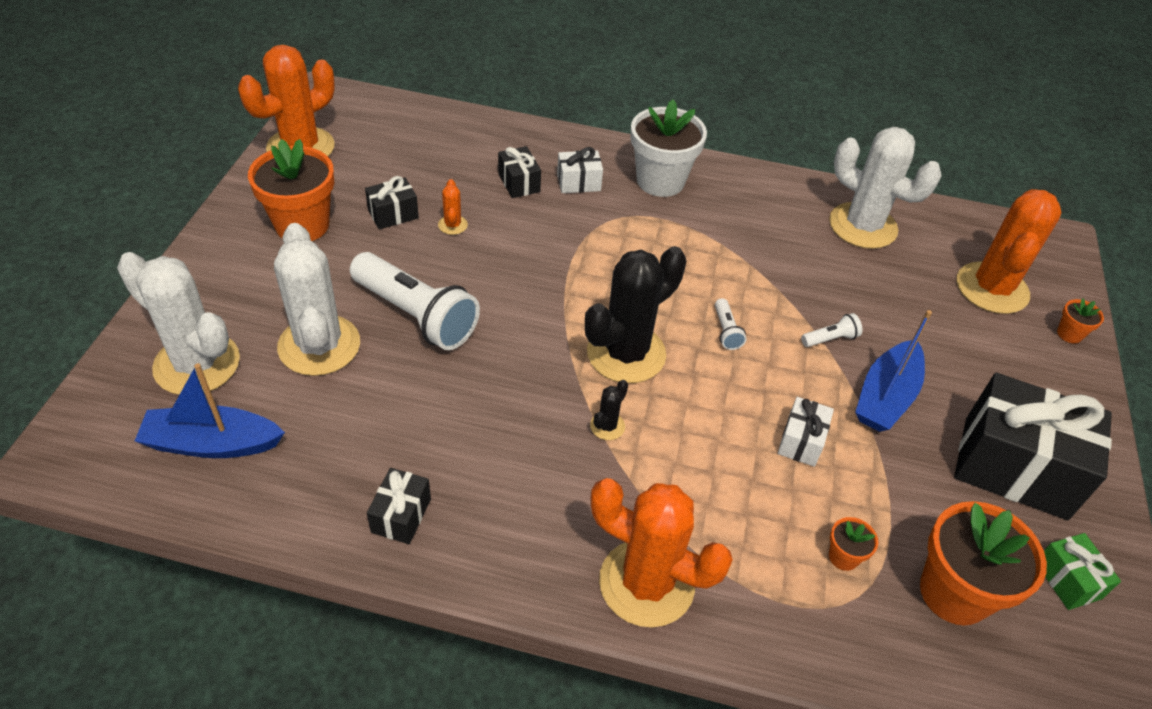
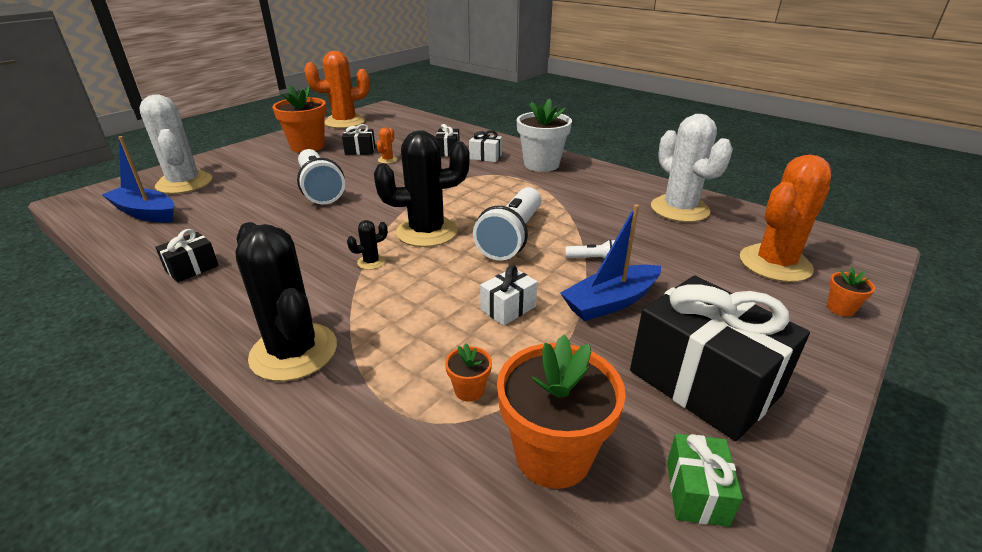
camera: 30 degrees right, 15 degrees down
white cactus [274,223,360,376] -> none
orange cactus [591,478,733,628] -> black cactus [235,222,337,381]
white flashlight [715,298,747,350] -> white flashlight [473,187,541,261], size x2.38

